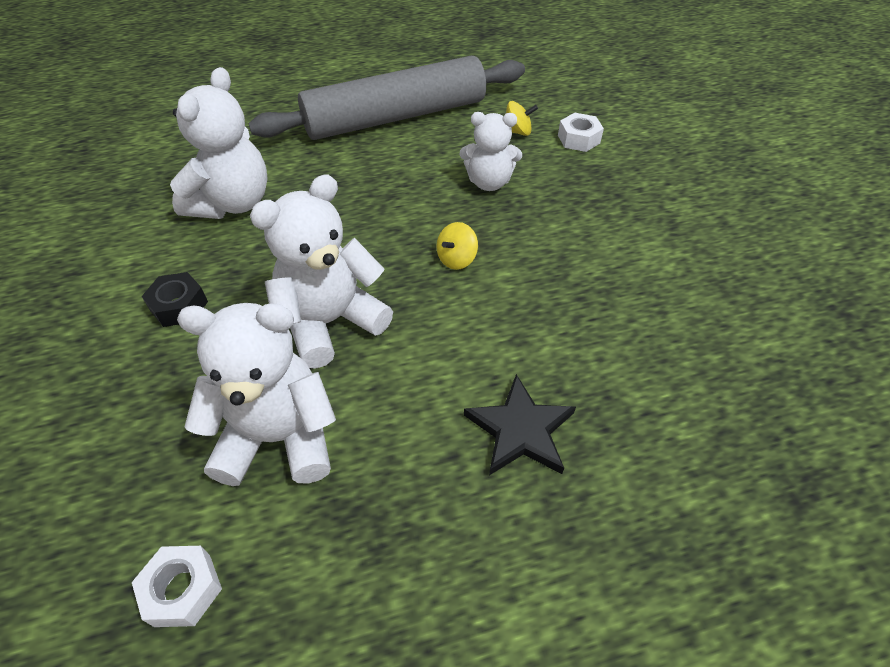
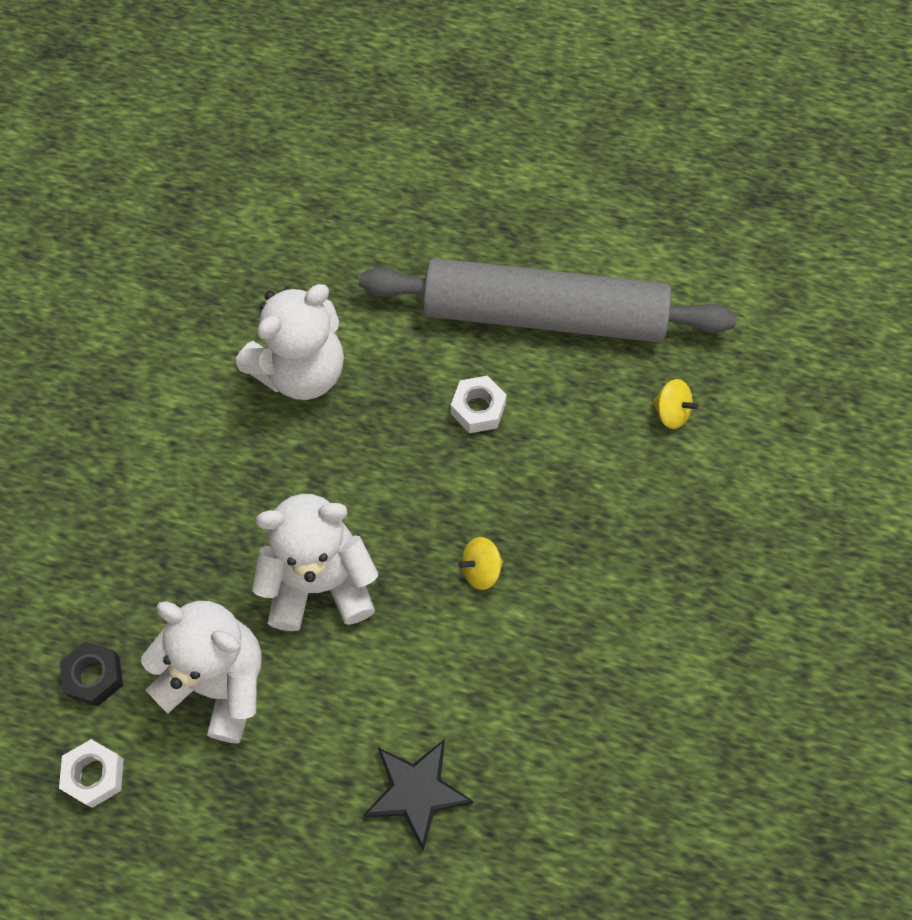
camera: 30 degrees right, 15 degrees up
black nut [142,272,208,327] -> black nut moved to [60,641,123,706]
white teddy bear [460,112,522,191] -> none
white nut [558,113,604,152] -> white nut moved to [451,376,507,433]

